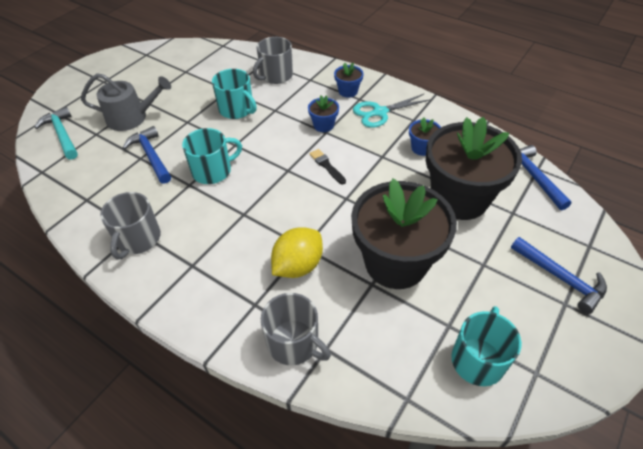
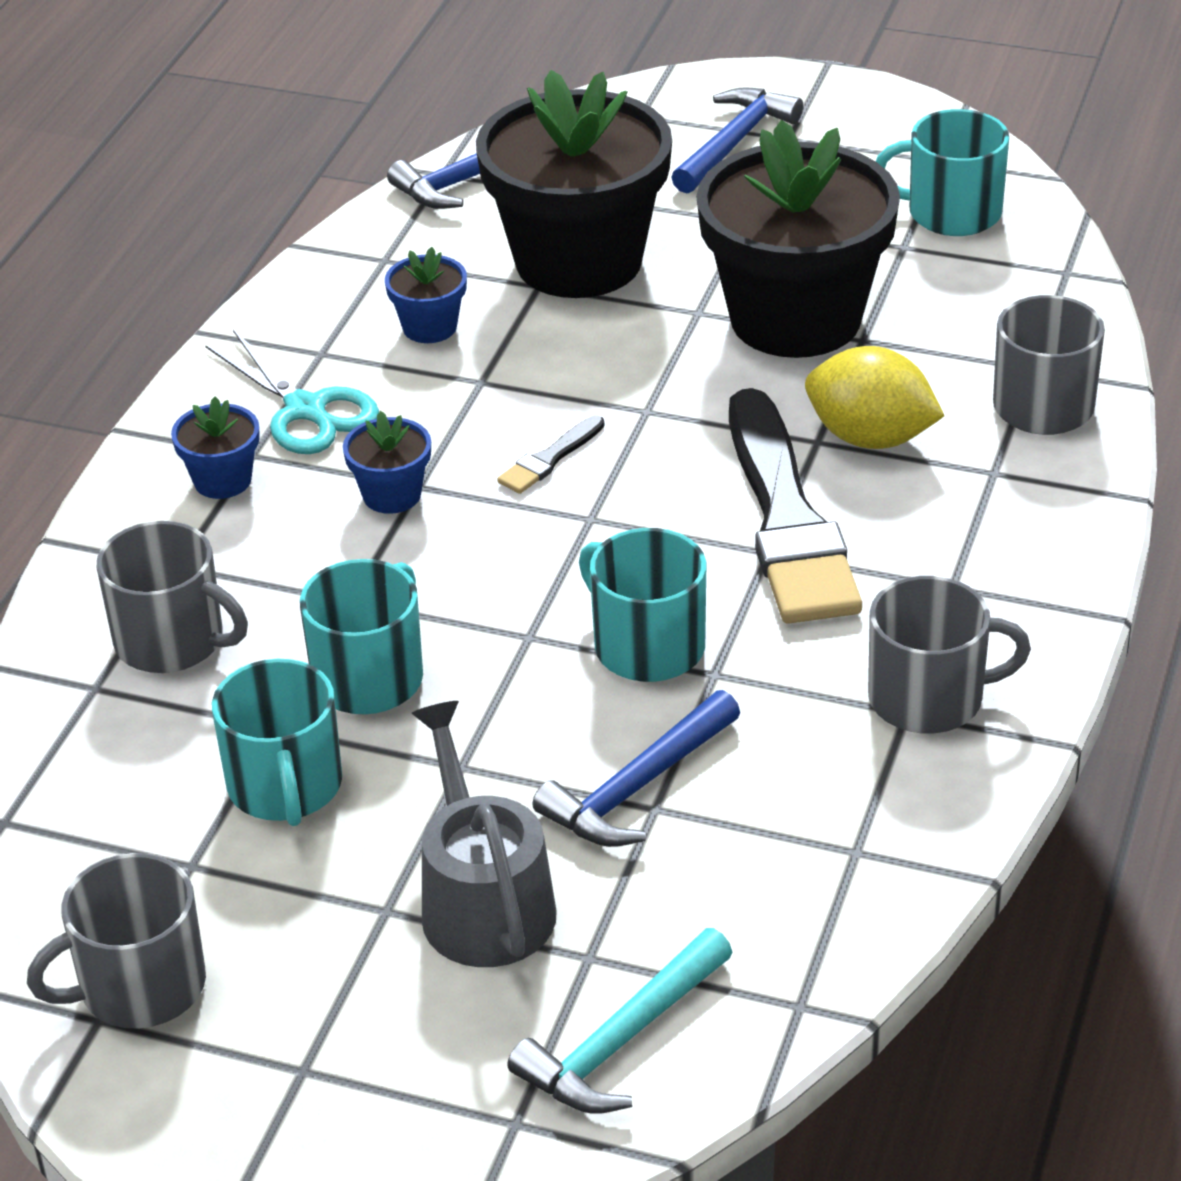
camera: 105 degrees left, 10 degrees down
none -> grey mug [27,853,206,1029]
none -> turquoise mug [212,659,342,826]
none -> black brush [729,388,862,624]

